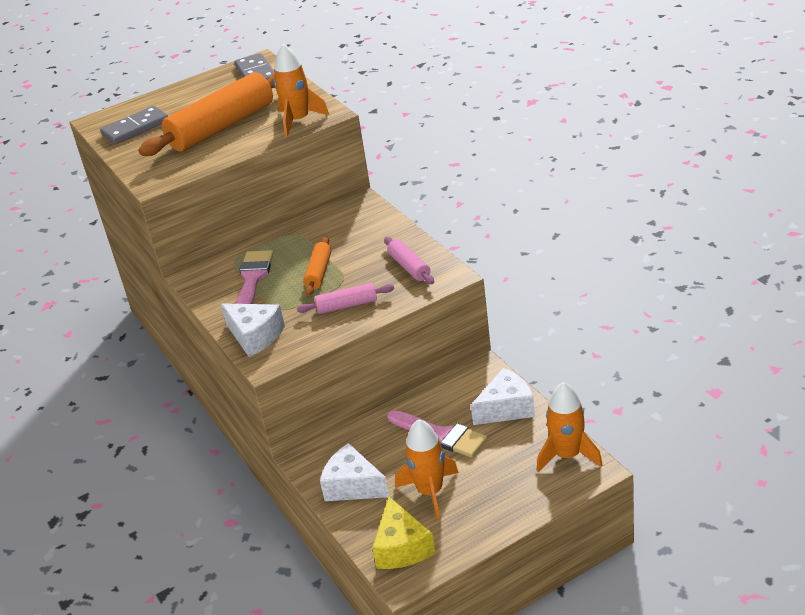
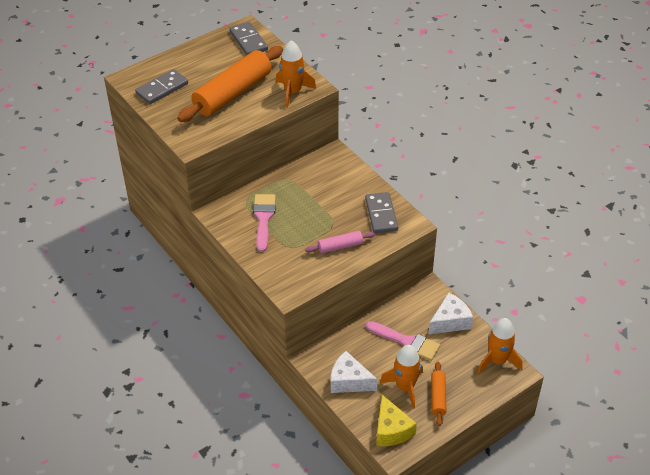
camera: 10 degrees left, 10 degrees up
white cheese [221,304,285,357] -> none
orange rolling pin [303,237,332,296] -> orange rolling pin moved to [431,362,447,426]
pink rolling pin [384,237,434,284] -> grey domino [365,192,398,233]

